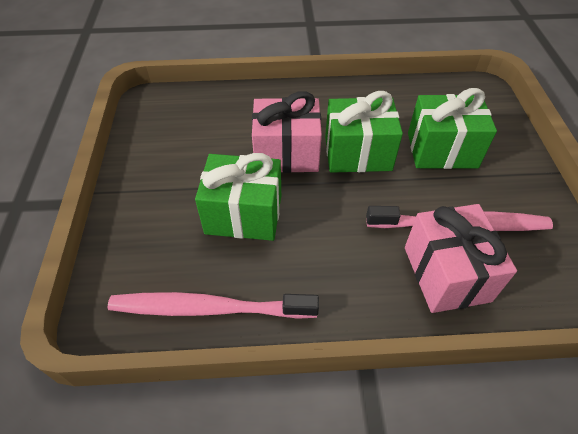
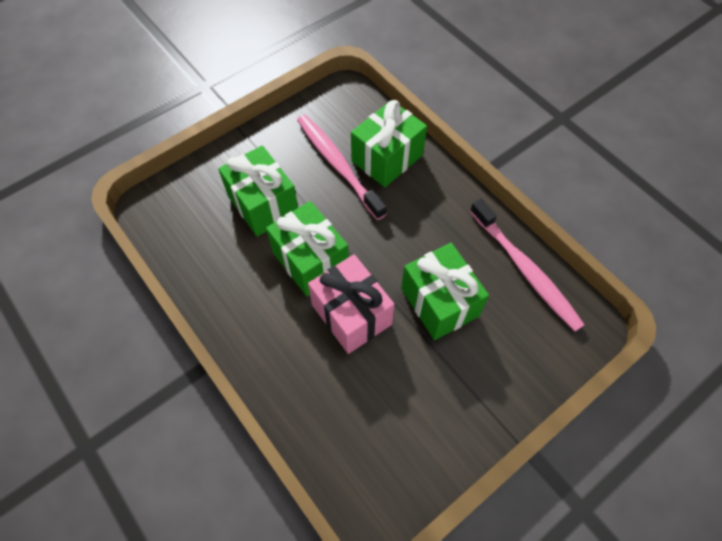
camera: 125 degrees left, 10 degrees up
pink gift [405,204,517,313] -> green gift [351,100,427,187]

